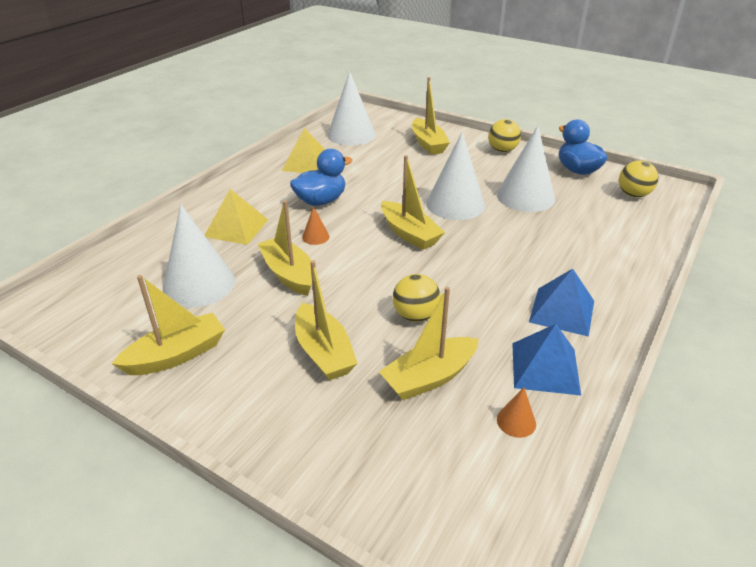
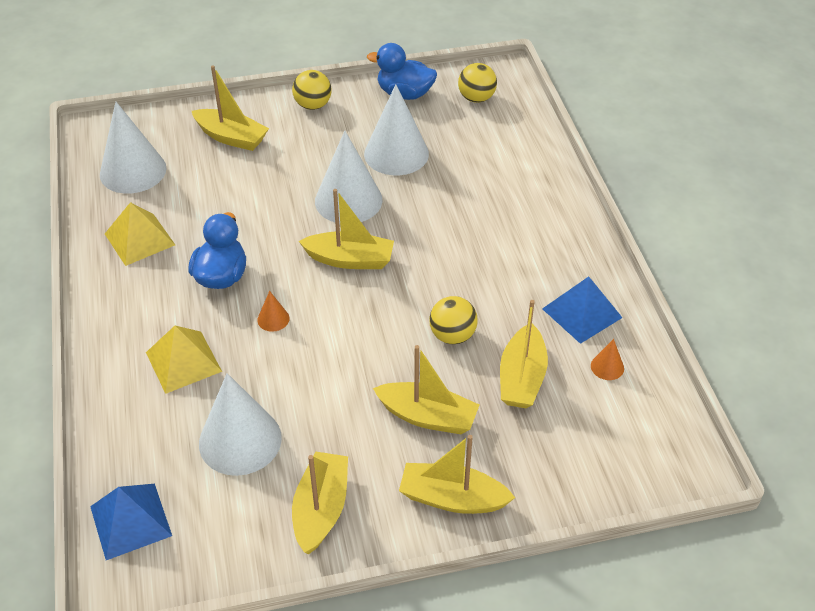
camera: 45 degrees left, 10 degrees up
yellow boat [258,200,312,296] -> yellow boat moved to [399,435,515,514]
blue pyramid [529,269,594,337] -> blue pyramid moved to [90,484,172,560]

